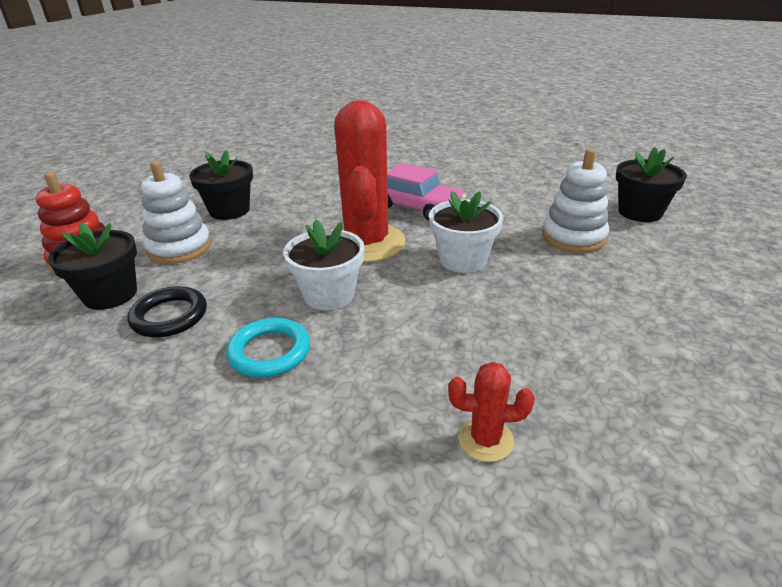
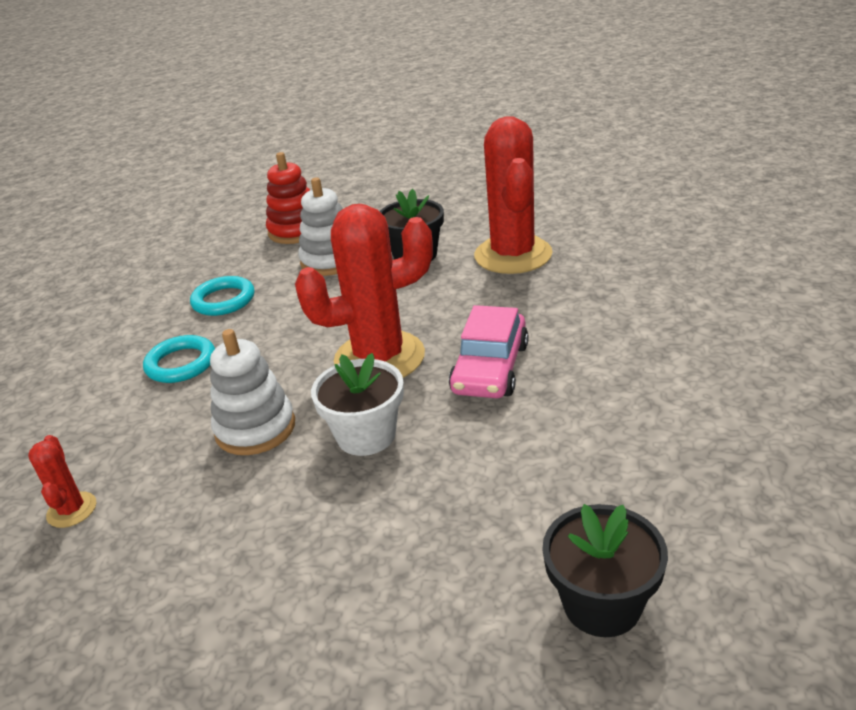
camera: 75 degrees right, 0 degrees up
black flower pot [48,223,137,310] -> none
black ring [128,286,207,337] -> turquoise ring [190,276,254,316]
white flower pot [283,220,365,310] -> none
white stacking toy [542,149,609,253] -> white stacking toy moved to [210,329,295,455]
none -> red cactus [474,116,552,274]

